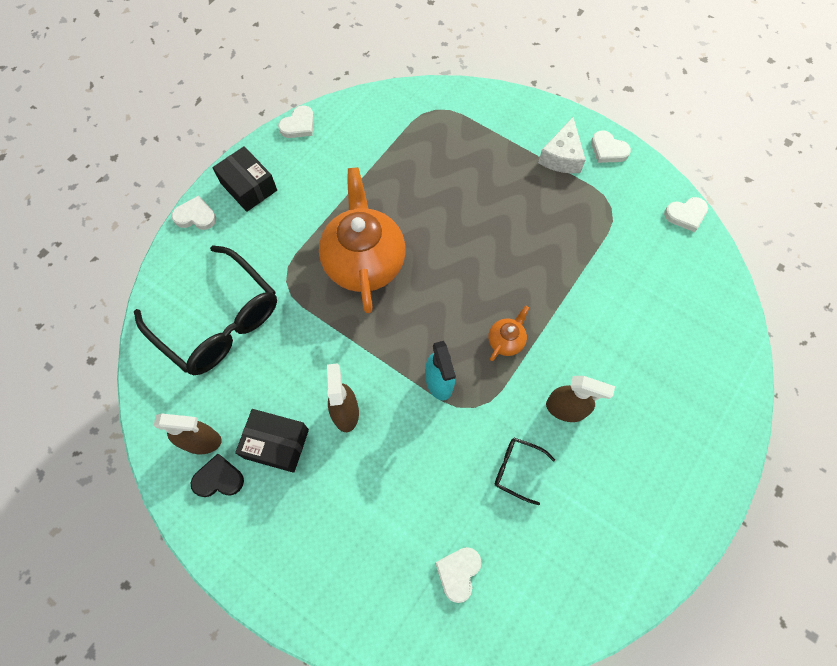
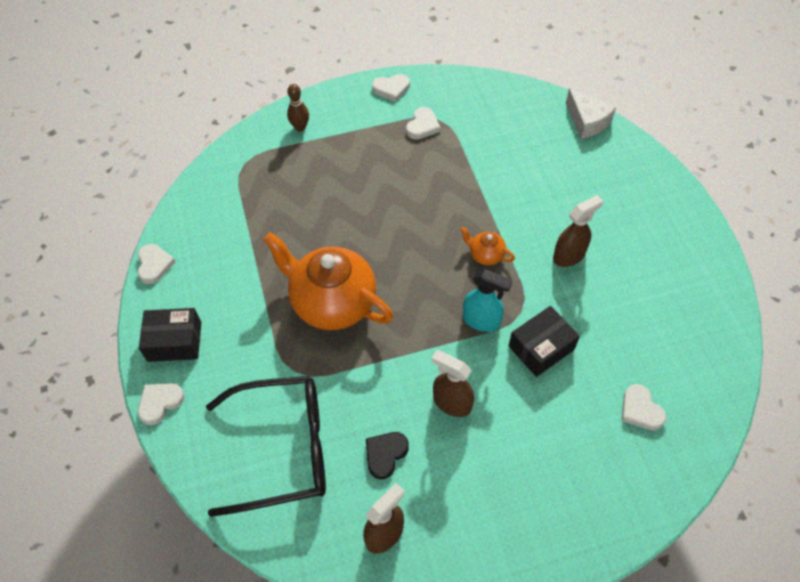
camera: 50 degrees left, 10 degrees down
black heart [190,454,244,497] -> black heart moved to [366,432,409,479]
black box [235,409,309,473] -> black box moved to [509,306,580,377]
orange teapot [488,306,529,361] -> orange teapot turned 45 degrees counterclockwise [460,226,515,265]
black glasses [495,438,555,505] -> none
white cheese [538,117,586,173] -> white cheese moved to [566,88,616,139]
white heart [664,197,708,232] -> white heart moved to [406,107,441,140]
none -> brown bowling pin [287,84,309,131]

